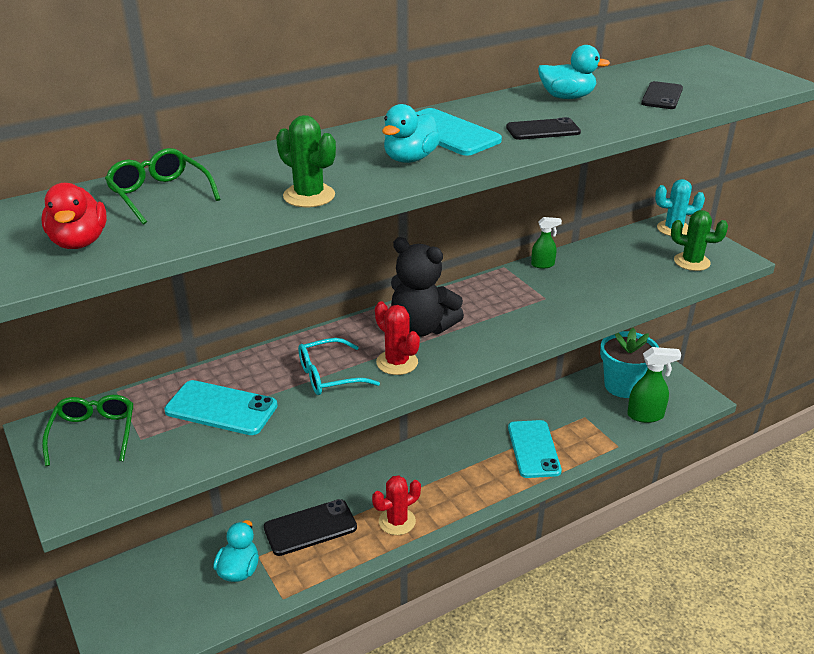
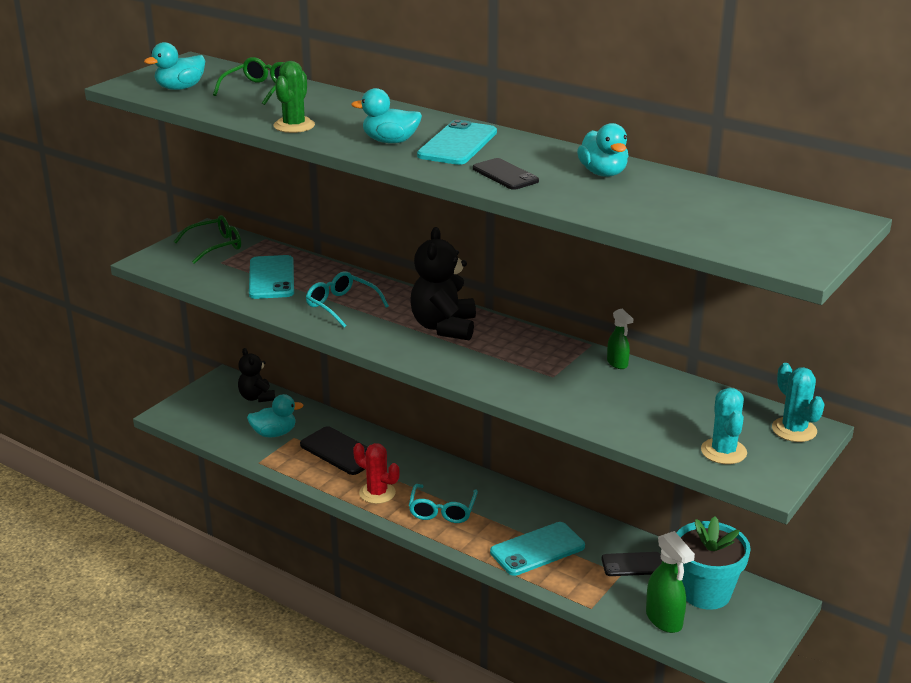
camera: 65 degrees right, 5 degrees down
red duck [41,183,107,249] -> turquoise duck [144,42,205,90]
red cactus [375,301,420,375] -> none
black phone [641,81,683,109] -> black phone moved to [601,552,662,576]
green cactus [671,210,728,271] -> turquoise cactus [701,388,747,464]
none -> black teddy bear [238,348,275,402]
none -> turquoise glasses [409,484,478,523]

